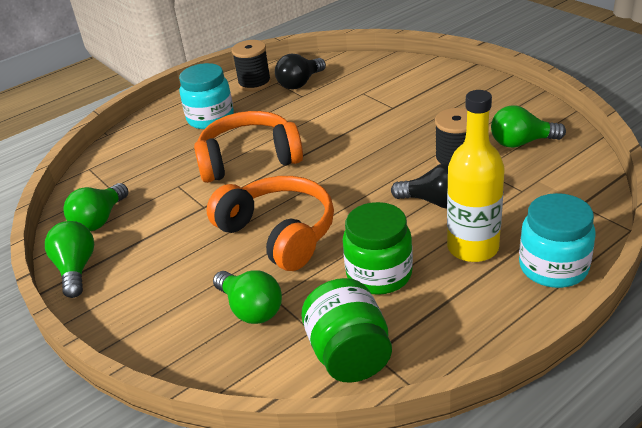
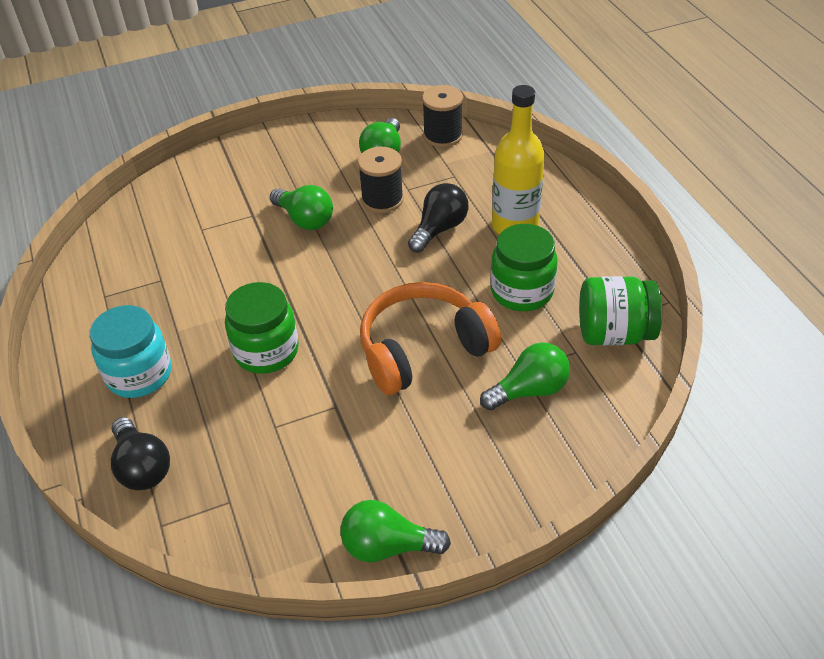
camera: 75 degrees left, 10 degrees up
green light bulb [63,183,128,231] -> green light bulb moved to [270,185,333,230]
orange headphones [194,111,303,183] -> green jar [225,282,299,374]
black spool [232,40,271,91] -> black spool moved to [422,85,463,148]
black light bulb [275,53,326,90] -> black light bulb moved to [111,417,170,490]
turquoise jar [519,193,596,288] -> none

